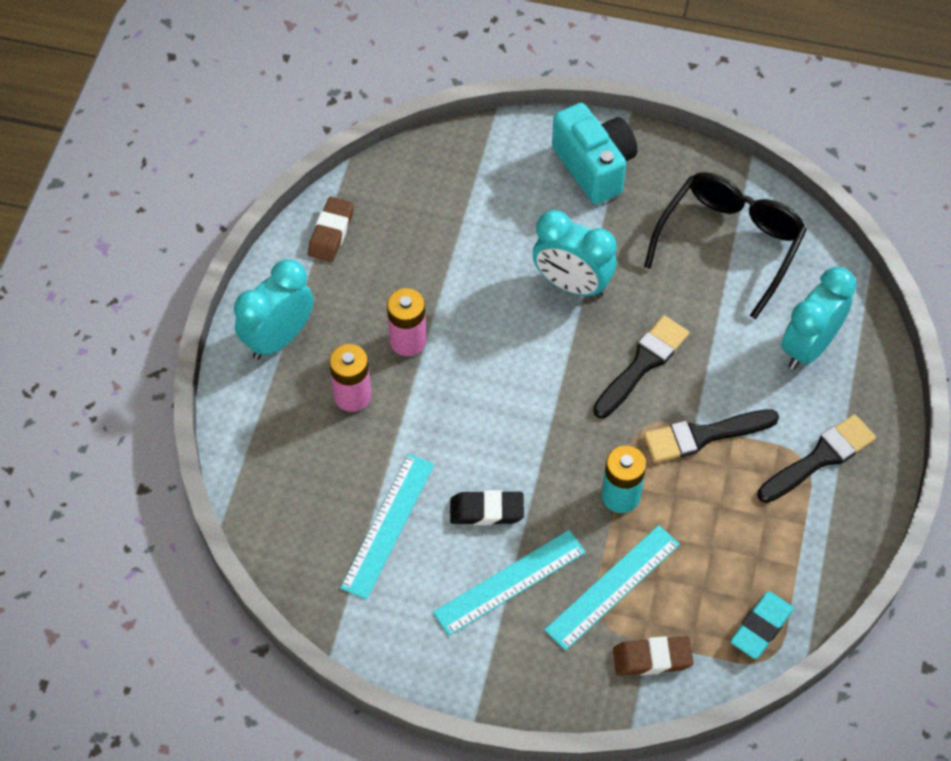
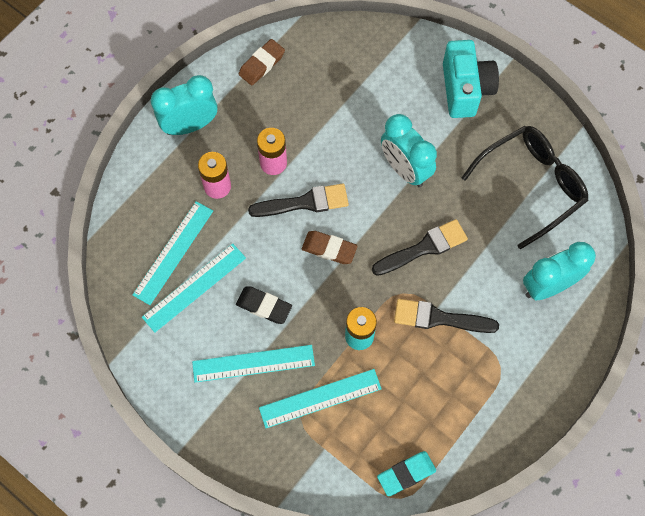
camera: 25 degrees right, 10 degrees up
brown eraser [613,636,694,676] -> brown eraser moved to [302,231,357,264]
black brush [757,414,876,503] -> black brush moved to [248,184,349,217]
none -> turquoise ruler [132,201,213,305]

